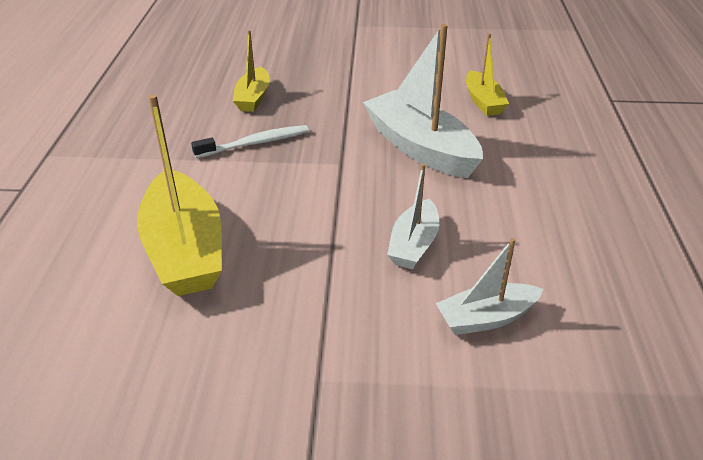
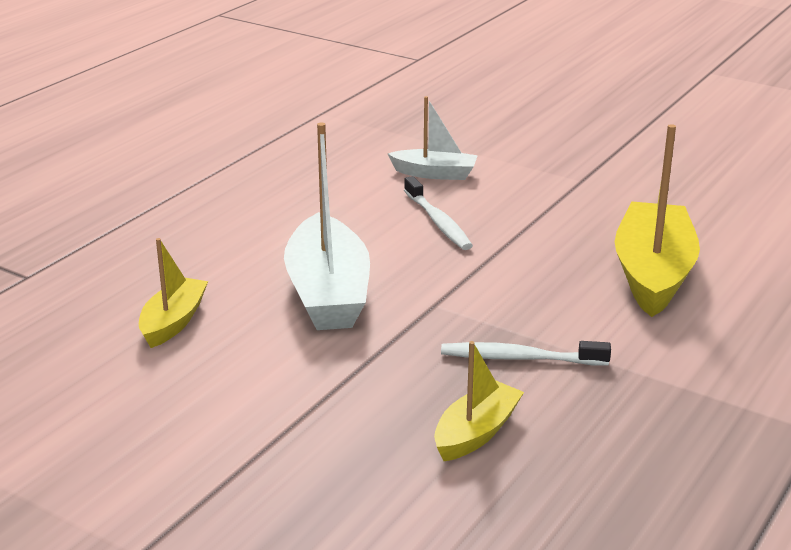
camera: 150 degrees left, 10 degrees down
white boat [387,163,439,269] -> white toothbrush [404,176,473,250]

